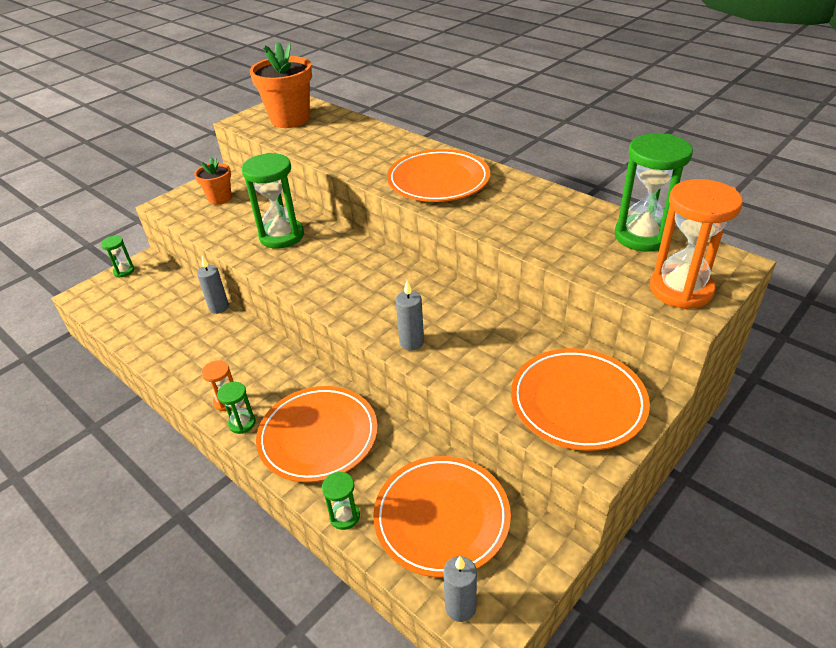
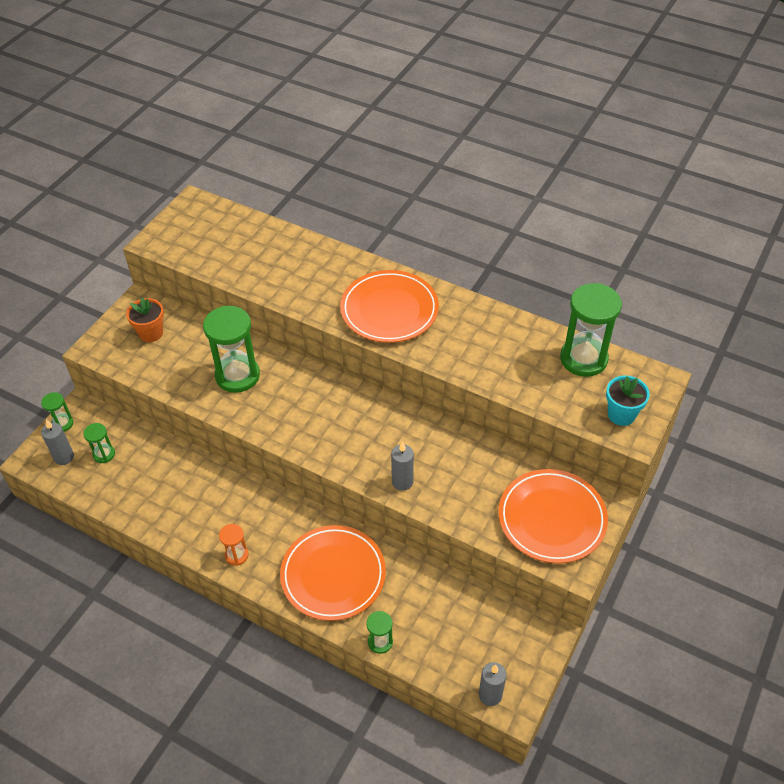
camera: 15 degrees left, 10 degrees up
grey candle [197,256,229,314] -> grey candle moved to [41,420,74,465]
green hourglass [217,382,256,434] -> green hourglass moved to [83,423,115,463]
orange flower pot [250,42,312,128] -> none
orange plate [373,456,511,578] -> none
orange hourglass [650,179,743,309] -> turquoise flower pot [606,375,650,426]

